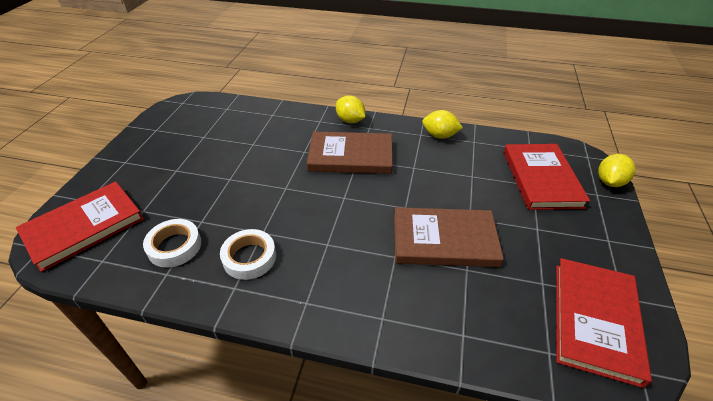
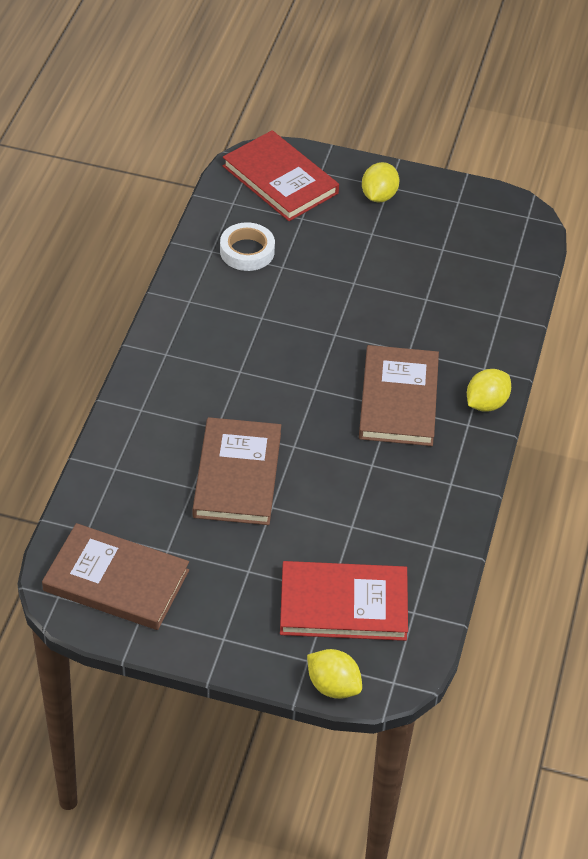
camera: 90 degrees right, 5 degrees up
white tape [220,229,276,280] -> none
yellow lemon [422,110,463,139] -> yellow lemon moved to [362,162,399,203]
red book [556,258,652,388] -> brown book [42,523,189,630]

